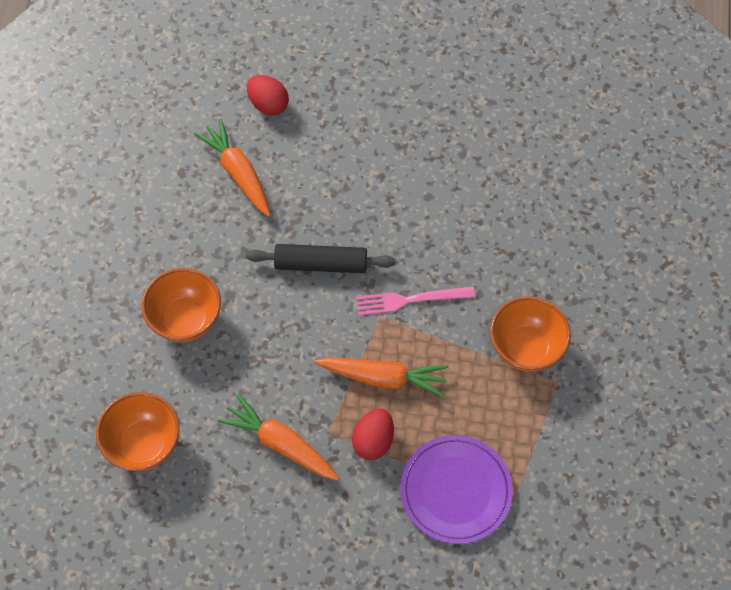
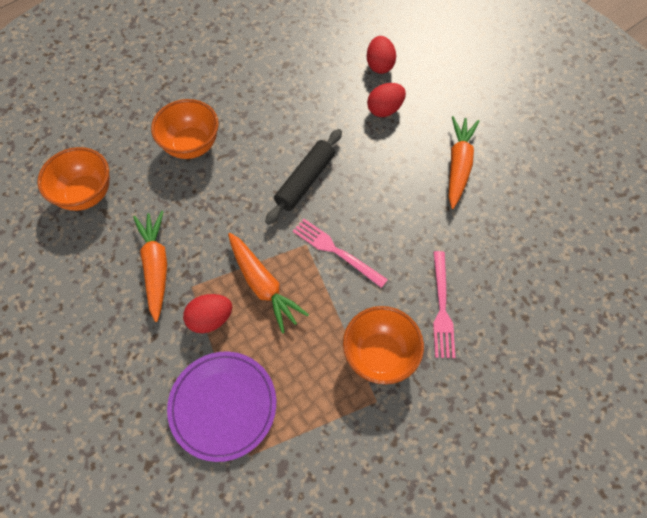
camera: 45 degrees right, 0 degrees up
orange carrot [194,119,271,217] -> orange carrot moved to [448,116,480,209]
black rolling pin [246,244,396,273] -> black rolling pin turned 75 degrees clockwise [265,129,342,225]
none -> red egg [367,83,406,117]
none -> pink fork [433,251,455,358]

